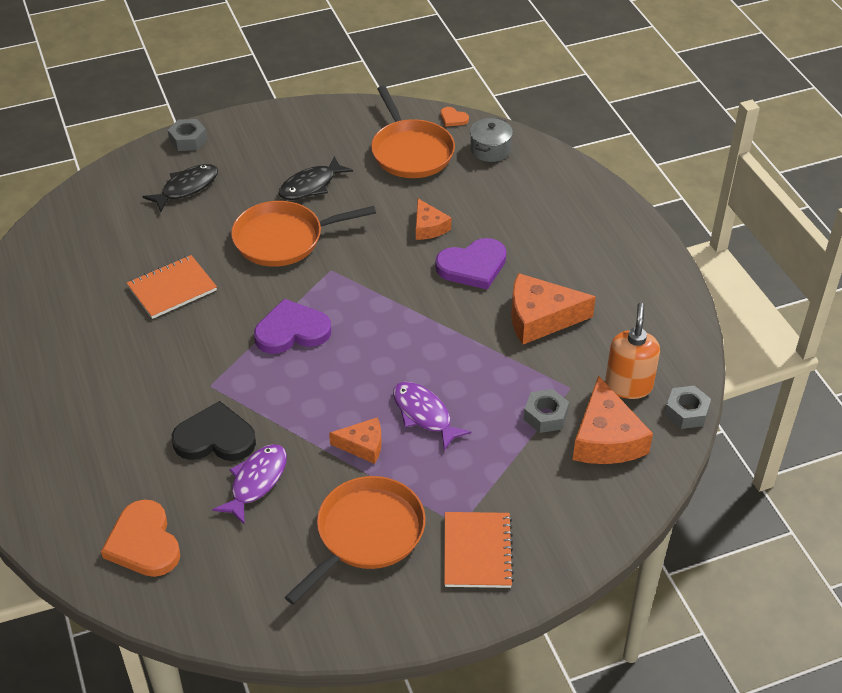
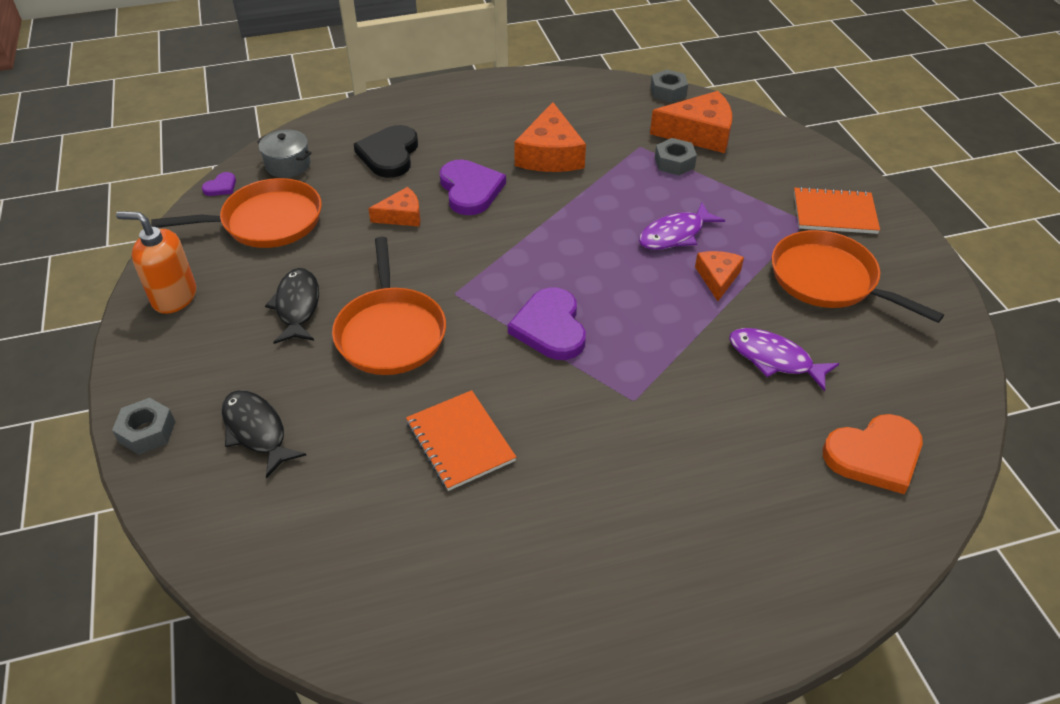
camera: 85 degrees left, 0 degrees up
black heart [172,401,256,461] -> black heart moved to [354,125,418,178]
black fish [278,156,353,200] -> black fish turned 150 degrees counterclockwise [265,268,319,344]
orange heart [441,107,469,127] -> purple heart [202,172,236,196]
orange soap dispenser [605,303,660,399] -> orange soap dispenser moved to [116,211,196,314]

